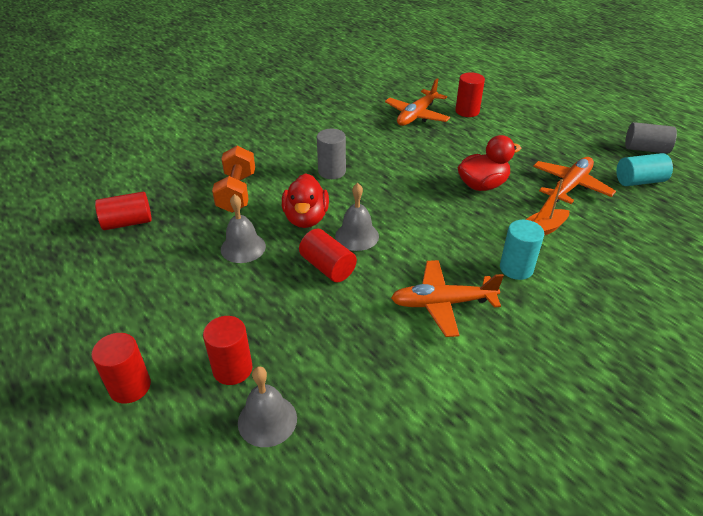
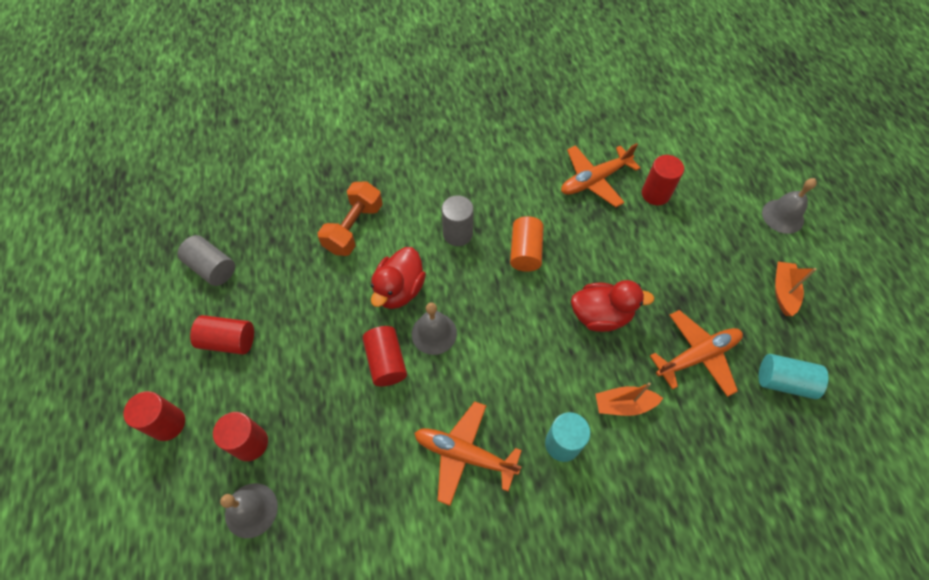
camera: 25 degrees right, 20 degrees up
red cylinder [95,192,152,230] -> red cylinder moved to [190,315,254,355]
grey bell [221,194,266,263] -> grey bell moved to [762,178,817,234]
grey cylinder [625,122,677,154] -> grey cylinder moved to [177,235,235,286]
none -> orange cylinder [510,216,544,272]
none -> orange boat [775,262,817,316]

